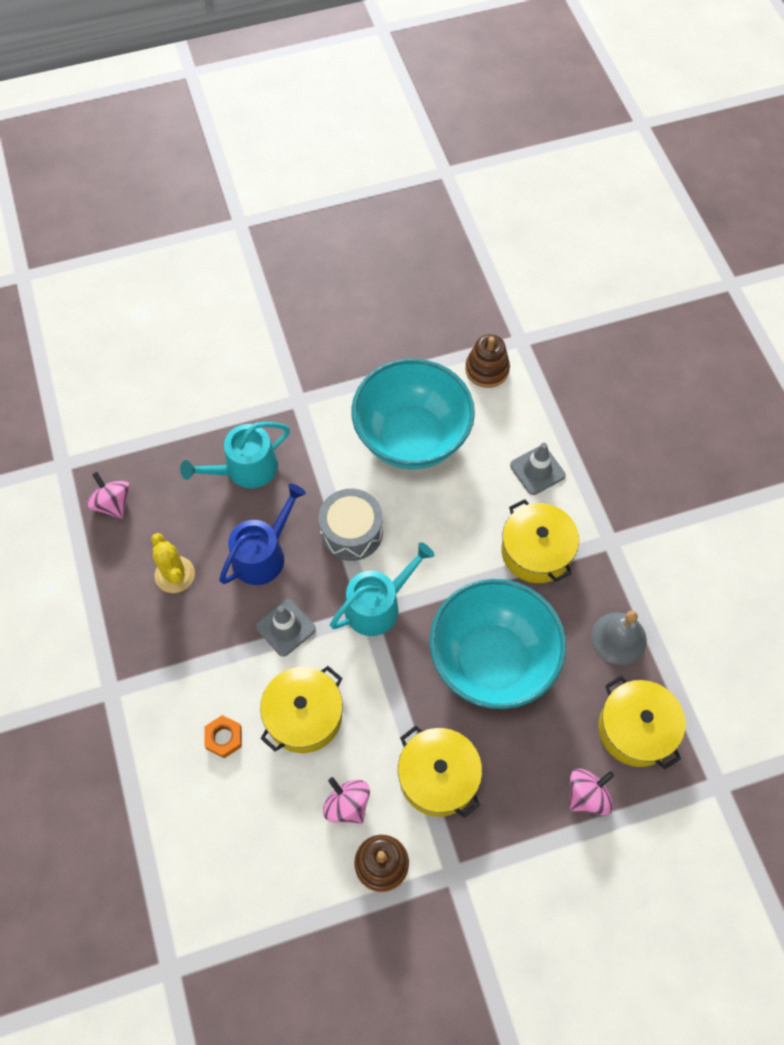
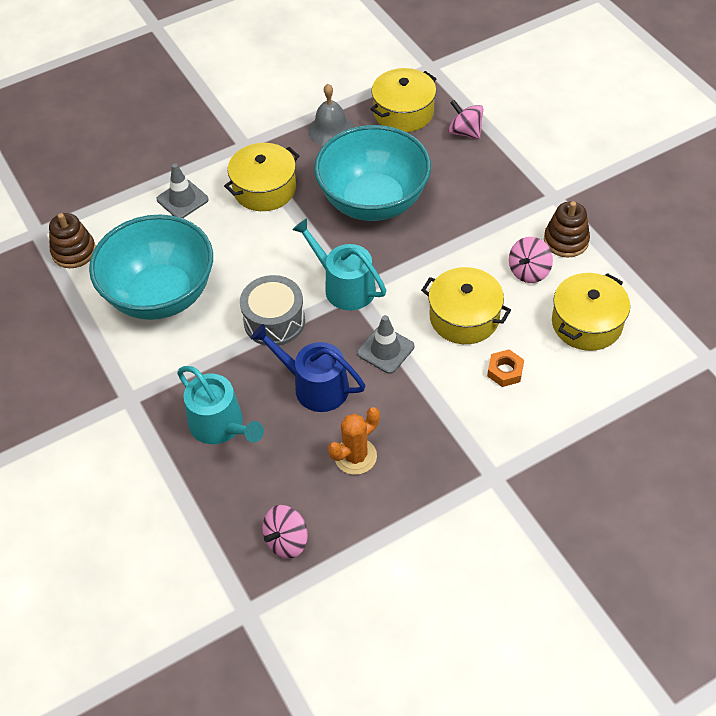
camera: 100 degrees left, 10 degrees down
yellow cactus [151,533,195,593] -> orange cactus [328,407,380,475]
yellow pot [398,725,482,818] -> yellow pot moved to [552,273,630,351]

